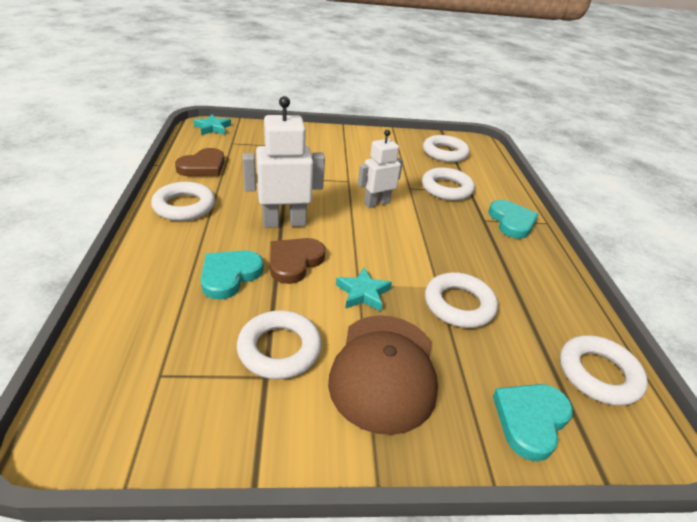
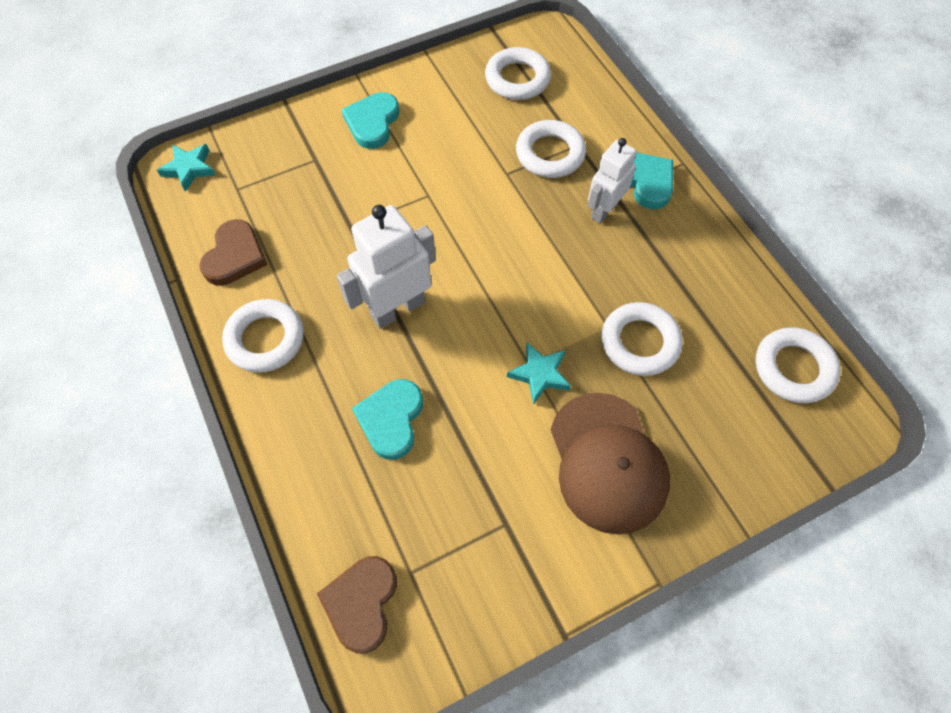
camera: 20 degrees left, 25 degrees up
white ring [237,310,322,379] -> none
brown heart [270,238,325,284] -> brown heart moved to [317,556,397,654]
white robot [358,130,403,208] -> white robot moved to [588,138,637,224]
turquoise heart [493,384,573,461] -> turquoise heart moved to [341,92,399,149]

